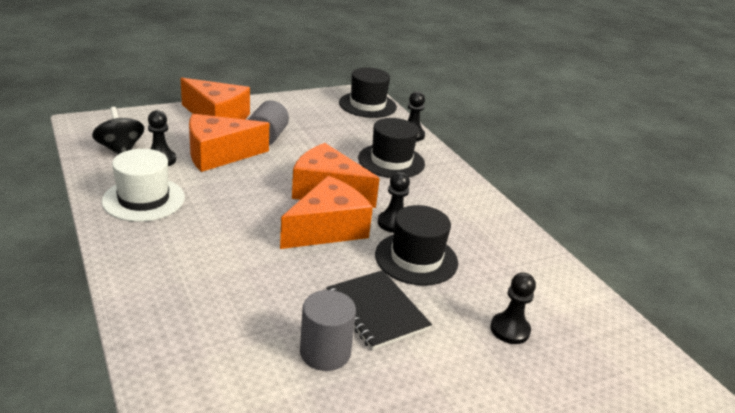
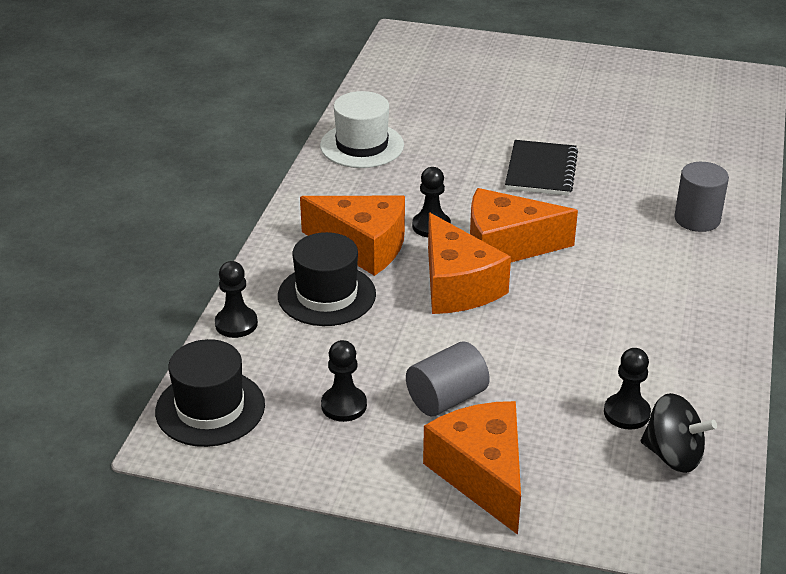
camera: 135 degrees left, 5 degrees up
black spinning top [92,107,144,155] -> black spinning top turned 75 degrees counterclockwise [641,393,717,473]
white hat [102,149,185,222] -> white hat moved to [320,91,404,168]
orange cheese [189,114,269,172] -> orange cheese moved to [300,196,405,276]
grey cylinder [300,290,356,371] -> grey cylinder moved to [674,162,729,232]
black hat [375,205,458,286] -> none
black pawn [490,272,536,344] -> black pawn moved to [321,340,367,422]

